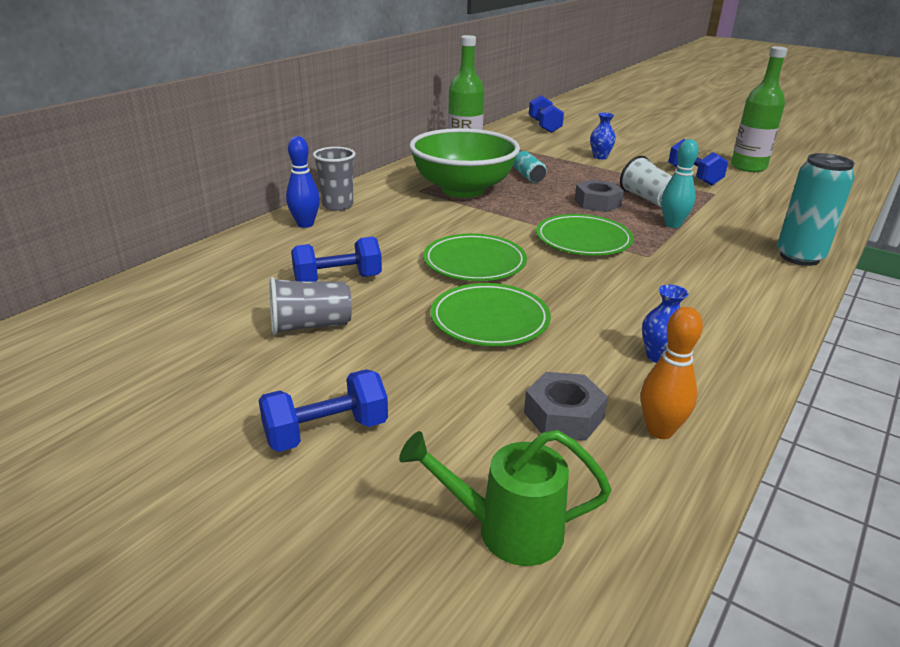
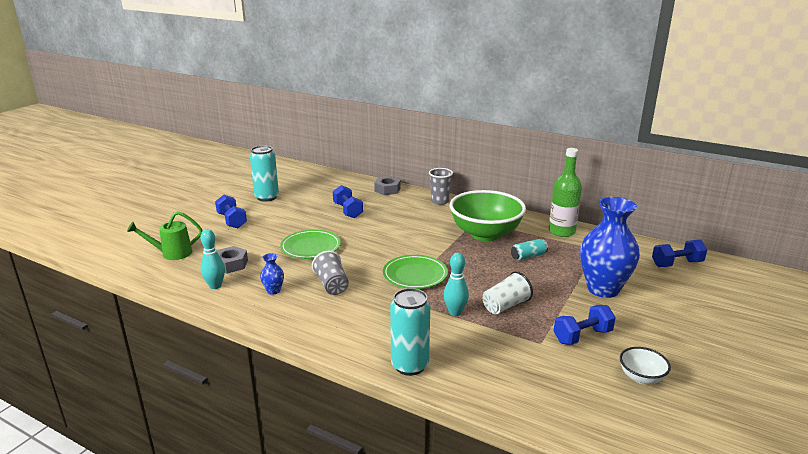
camera: 85 degrees right, 5 degrees down
grey cup [270,277,352,335] -> grey cup moved to [312,251,349,295]
blue bowling pin [286,136,320,228] -> none
green watering can [399,430,612,566] -> green watering can turned 105 degrees counterclockwise [127,211,202,260]
green plate [423,234,527,281] -> none
grey nut [575,180,624,212] -> grey nut moved to [374,176,401,195]
blue vase [590,113,616,159] -> blue vase [580,197,640,298], size x2.39
orange bowling pin [641,307,703,439] -> turquoise bowling pin [200,229,225,289]
green bottle [731,46,788,172] -> white bowl [620,347,671,384]
none -> turquoise can [250,145,279,202]

